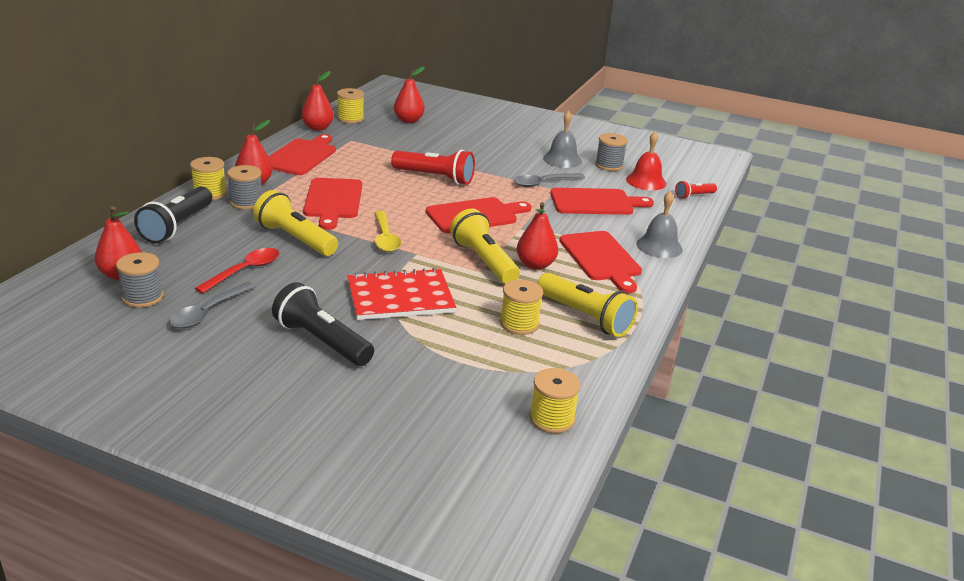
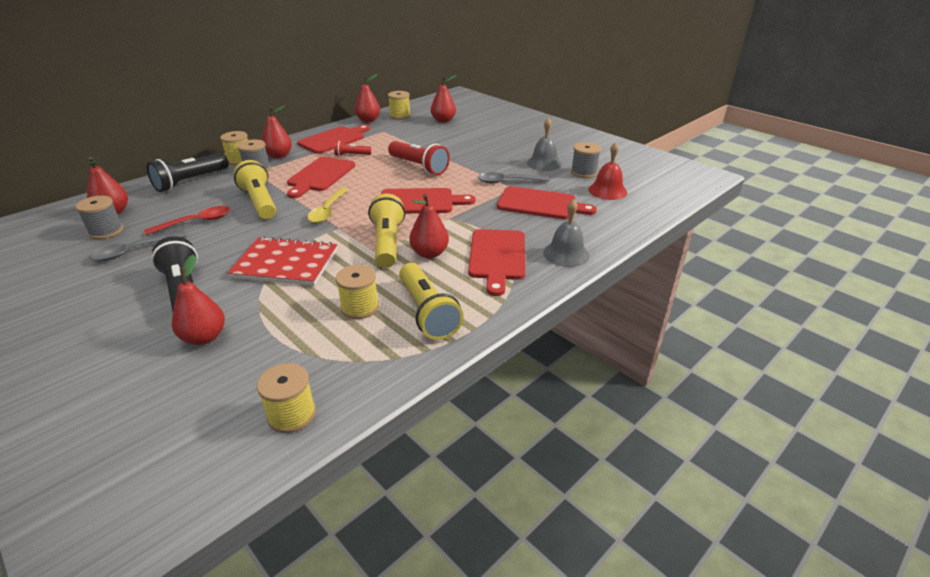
camera: 25 degrees right, 5 degrees up
red flashlight [675,180,717,199] -> red flashlight moved to [334,141,371,156]
none -> red pear [172,255,225,345]

